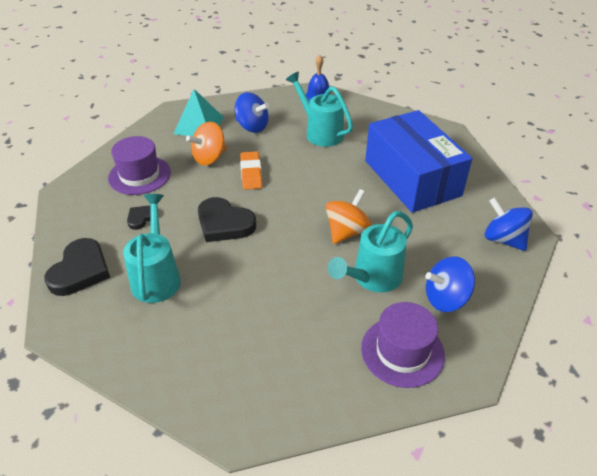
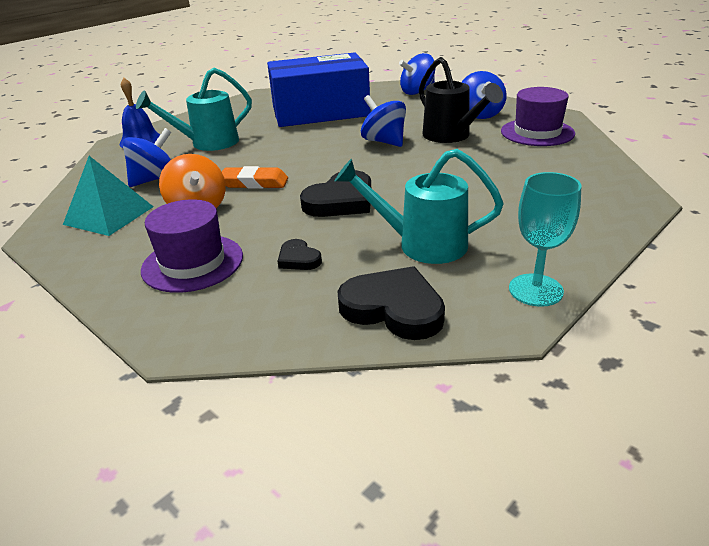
camera: 75 degrees left, 10 degrees down
orange spinning top [326,189,372,244] -> blue spinning top [361,95,406,147]
turquoise watering can [328,211,413,292] -> black watering can [419,57,503,143]
none -> turquoise goblet [509,172,582,307]

